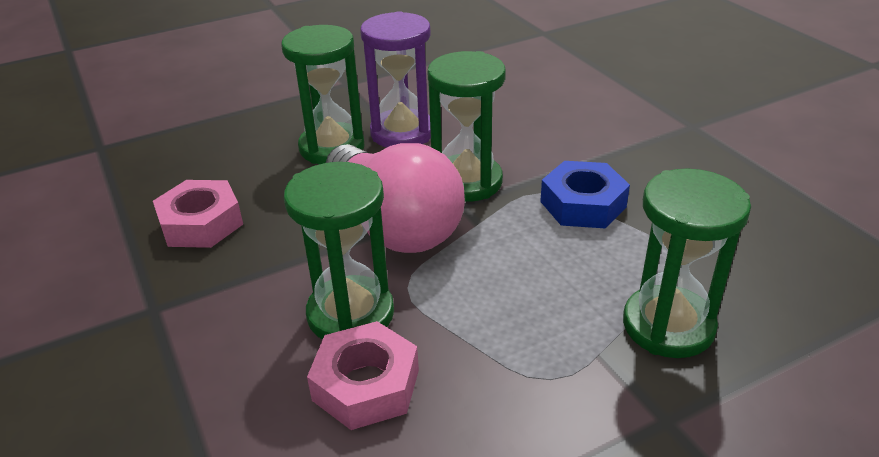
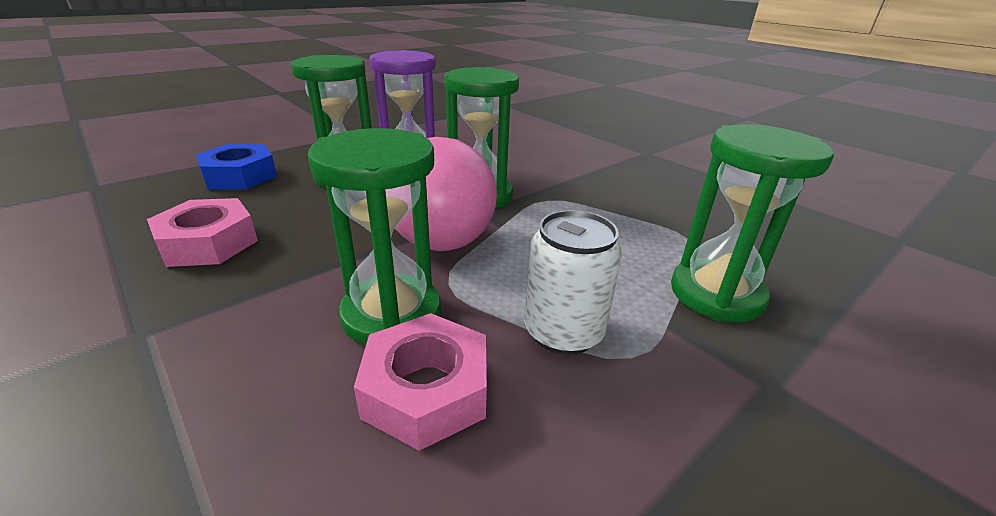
camera: 15 degrees left, 5 degrees down
blue nut [540,161,630,229] -> blue nut moved to [196,144,277,189]
none -> white can [524,210,622,355]

